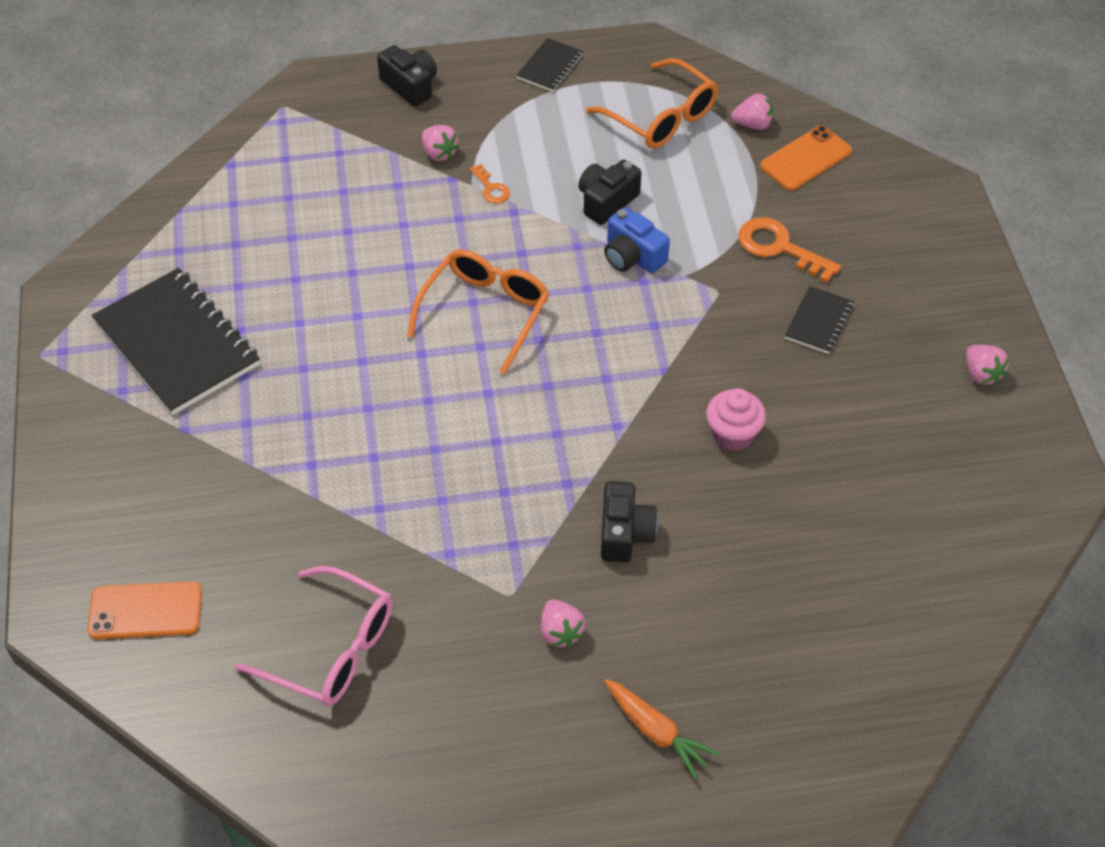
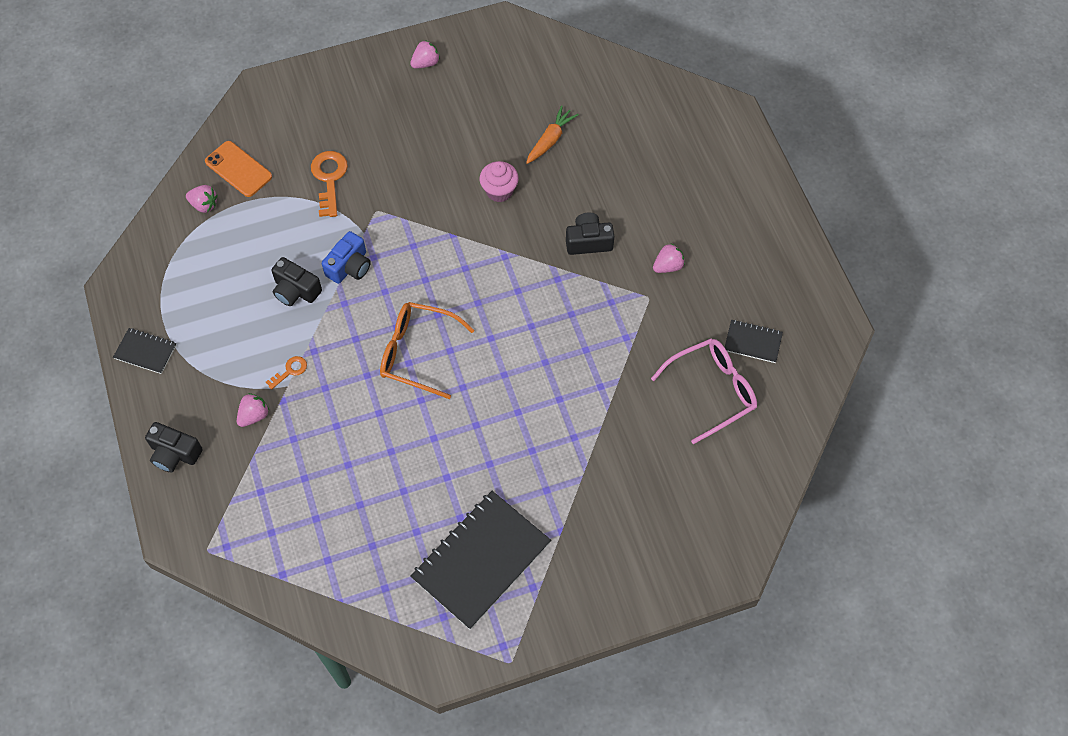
camera: 100 degrees left, 10 degrees up
orange phone [87,581,202,639] -> none
pink glasses [235,566,393,706] -> pink glasses turned 45 degrees clockwise [651,339,757,444]
black camera [377,45,437,107] -> black camera turned 105 degrees counterclockwise [145,422,203,472]
orange glasses [586,58,718,149] -> none
orange carrot [605,679,719,779] -> orange carrot moved to [526,105,579,164]
pink strawberry [731,93,774,130] -> pink strawberry turned 120 degrees clockwise [186,185,218,213]
orange key [738,217,841,283] -> orange key turned 150 degrees clockwise [311,151,348,217]
black notebook [785,286,854,354] -> black notebook moved to [725,320,783,363]

